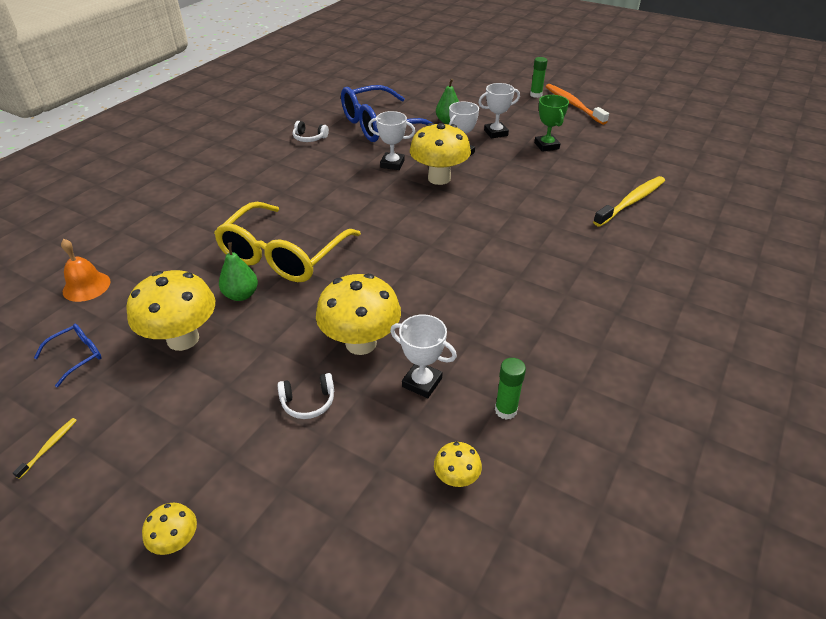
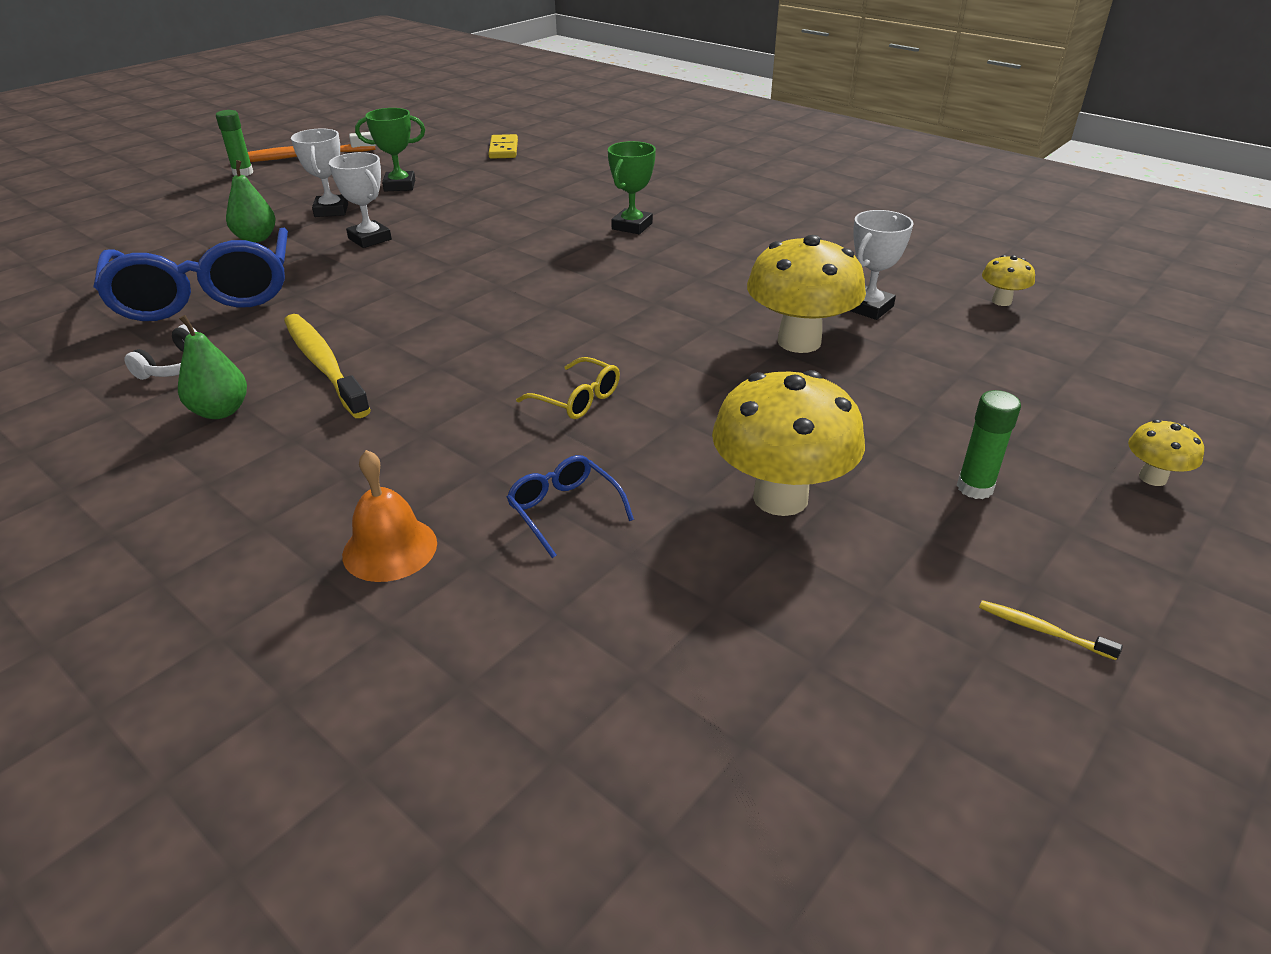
camera: 80 degrees left, 5 degrees down
blue glasses [34,324,102,387] -> blue glasses moved to [506,455,634,558]
orange bell [61,239,111,302] -> orange bell moved to [342,450,437,582]
yellow glasses [214,202,361,282] -> yellow glasses [516,357,620,419], size x0.42
green pear [219,243,258,301] -> green pear moved to [178,315,247,419]
white headphones [277,373,334,419] -> none
white trophy [368,111,415,170] -> none
yellow mushroom [410,123,471,185] -> none
green glue stick [495,358,526,420] -> green glue stick moved to [957,390,1021,499]
yellow toothbrush [593,176,665,227] -> yellow toothbrush moved to [284,314,371,418]
none -> yellow domino [488,134,518,159]
none -> green trophy [608,141,656,234]

